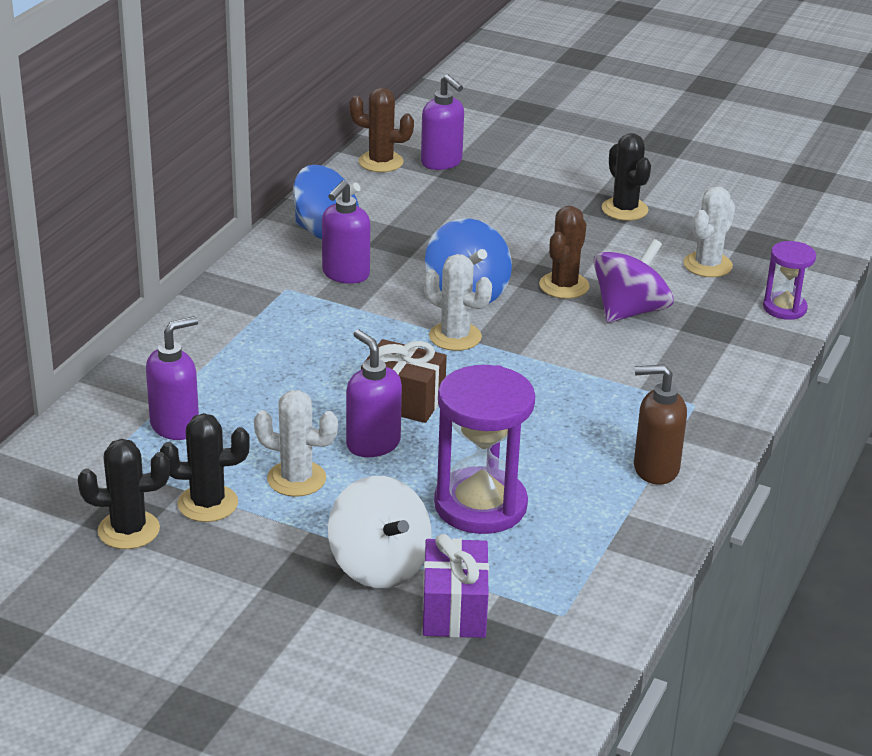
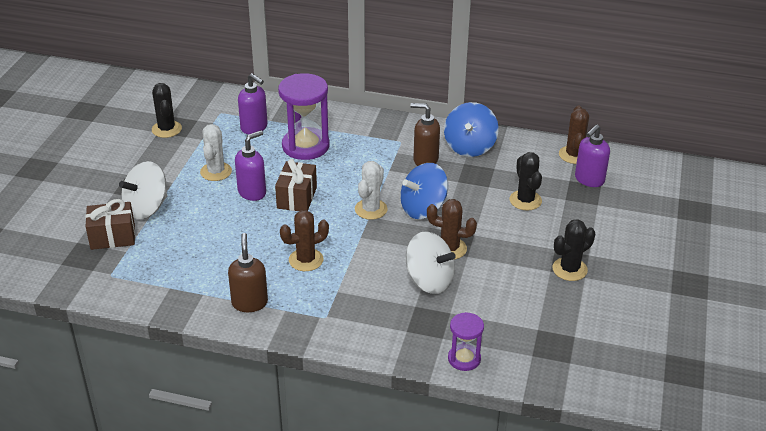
camera: 80 degrees right, 5 degrees up
black cactus [160,413,250,522] -> black cactus moved to [509,152,542,211]
purple soap dispenser [322,180,370,284] -> brown soap dispenser [410,103,440,166]
purple gift [423,534,489,638] -> brown gift [85,199,135,250]
purple hourglass [434,365,535,534] -> purple hourglass moved to [278,73,329,160]
purple spinning top [593,239,673,323] -> white spinning top [406,232,456,294]
white cactus [683,186,736,277] -> none
none -> brown cactus [280,210,329,271]

